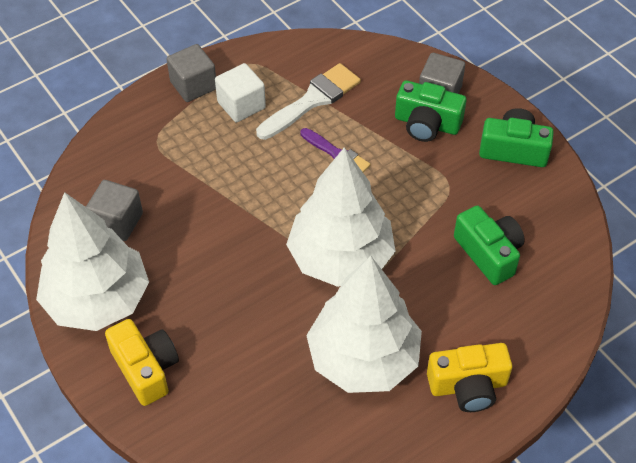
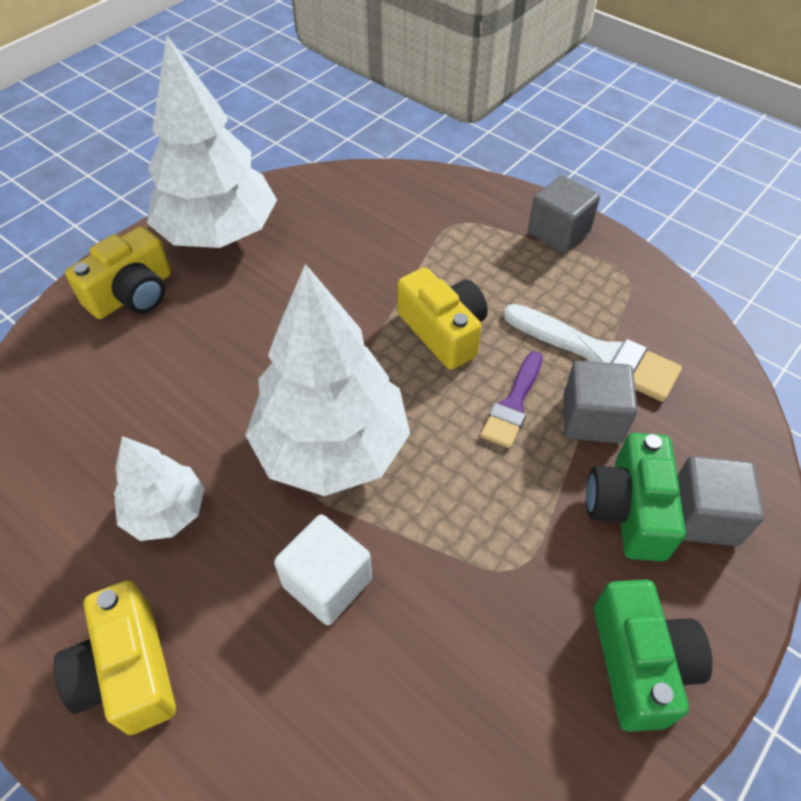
camera: 75 degrees right, 0 degrees up
grey cube [86,180,143,241] -> grey cube moved to [563,361,637,443]
white cube [215,63,266,122] -> white cube moved to [274,514,372,625]
white tree [306,256,422,393] -> white tree [114,436,204,541], size x0.53
green camera [454,206,525,285] -> none
none -> yellow camera [397,267,488,370]

